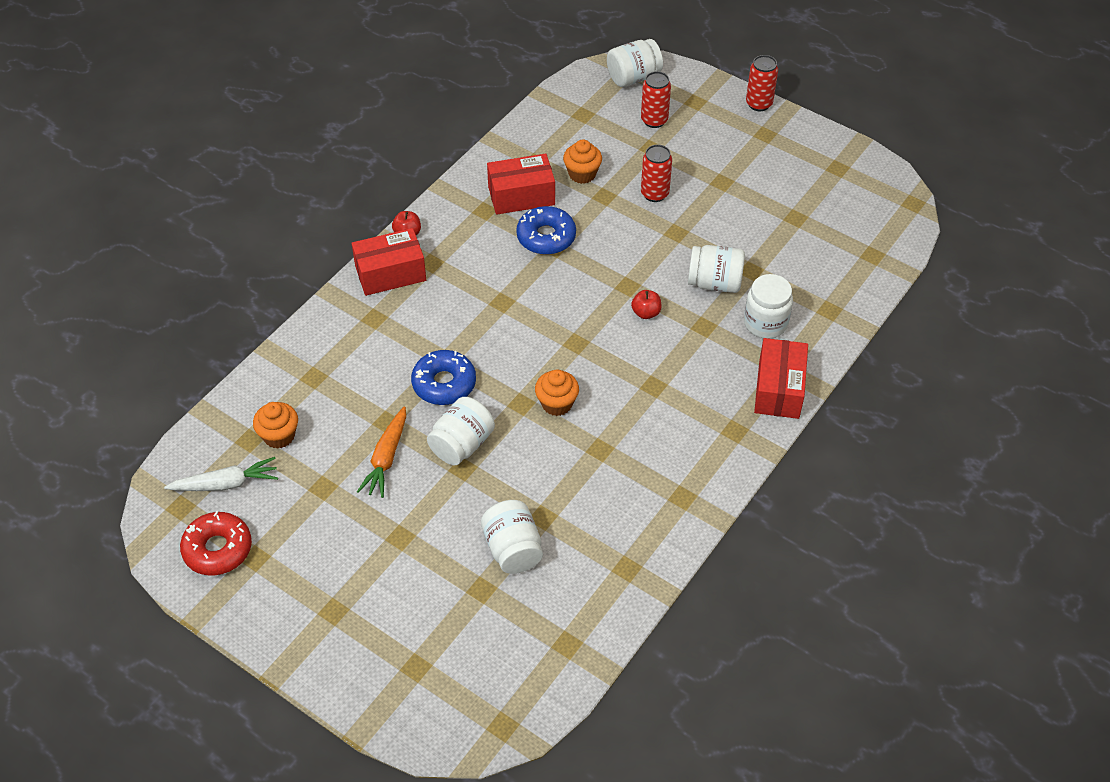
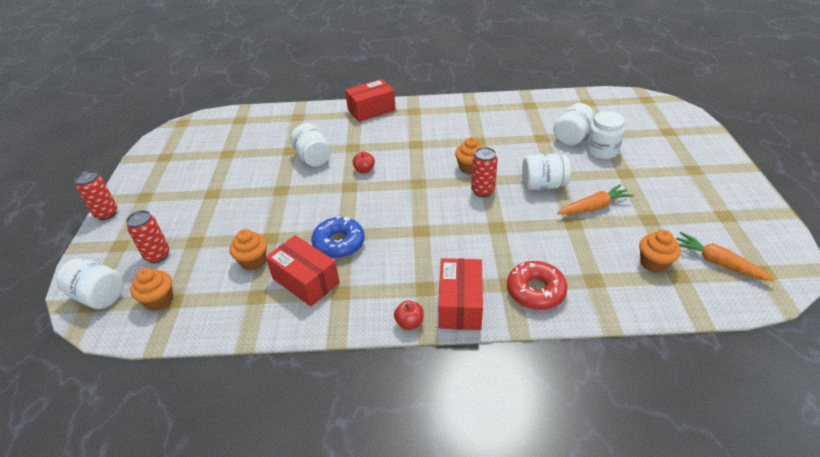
camera: 125 degrees left, 10 degrees down
white carrot [164,457,278,491] -> orange carrot [676,232,775,281]
red donut [180,511,252,576] -> red donut moved to [507,261,568,310]
red box [352,228,426,296] -> red box turned 60 degrees clockwise [438,258,483,330]
blue donut [411,350,476,405] -> none
red can [641,144,672,202] -> red can moved to [471,147,498,197]
white jar [744,274,793,339] -> white jar moved to [586,111,625,159]
none -> orange cupcake [130,268,173,311]

